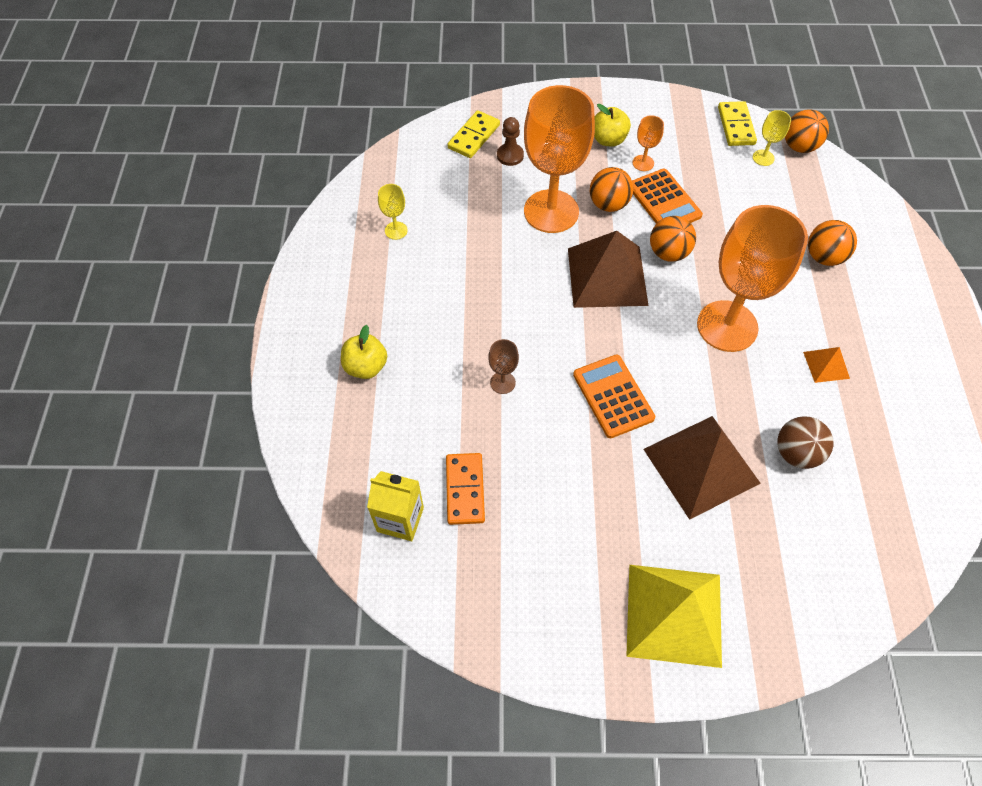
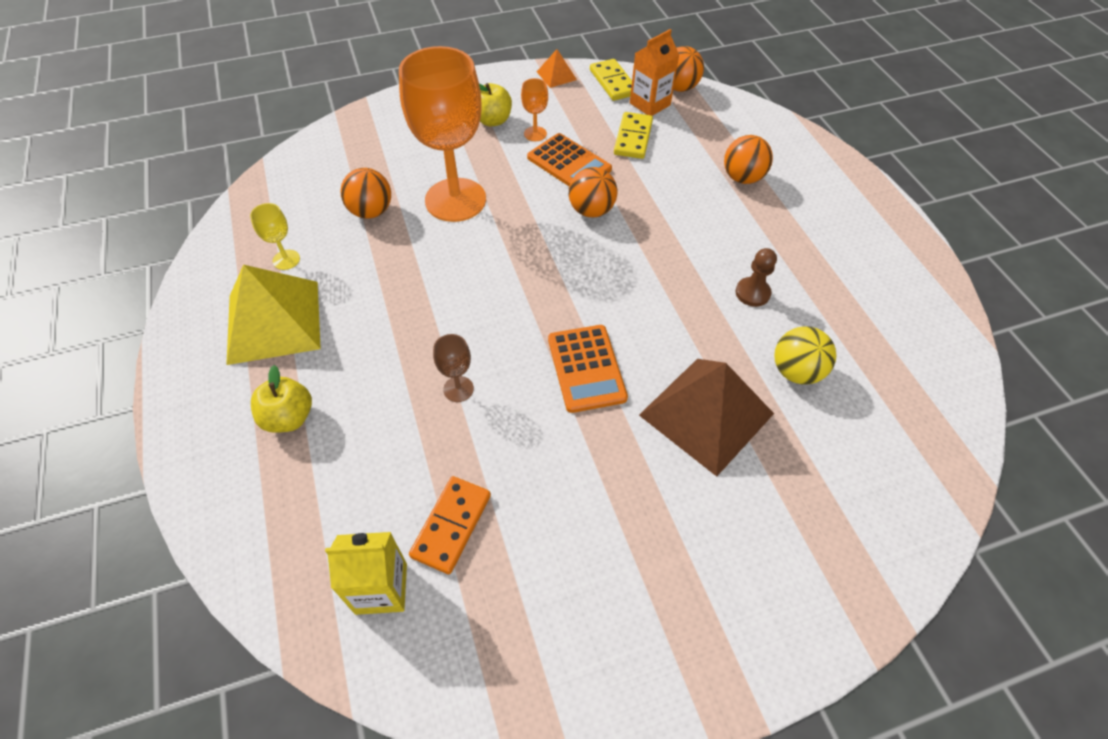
camera: 20 degrees left, 5 degrees down
orange domino [446,453,485,525] -> orange domino turned 45 degrees clockwise [409,476,491,574]
yellow domino [448,110,500,158] -> yellow domino moved to [614,112,653,159]
brown pawn [497,117,524,166] -> brown pawn moved to [735,248,777,307]
brown pyramid [568,231,649,308] -> none
orange calculator [573,354,655,438] -> orange calculator turned 150 degrees counterclockwise [548,325,628,413]
orange ball [590,167,633,212] -> orange ball moved to [340,168,391,219]
yellow pyramid [626,565,722,668] -> yellow pyramid moved to [226,265,321,365]
orange goblet [697,205,808,352] -> none
yellow goblet [753,110,791,166] -> orange carton [630,29,679,116]
brown ball [777,416,834,469] -> yellow ball [774,326,836,385]
orange pyramid [803,347,850,383] -> orange pyramid moved to [537,49,577,88]

